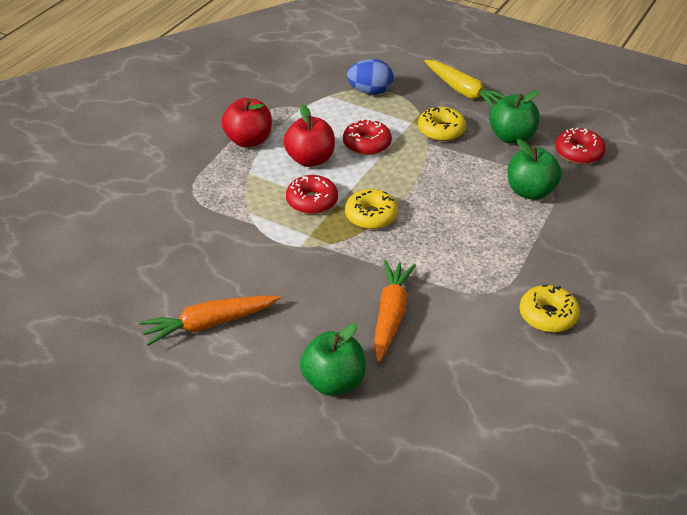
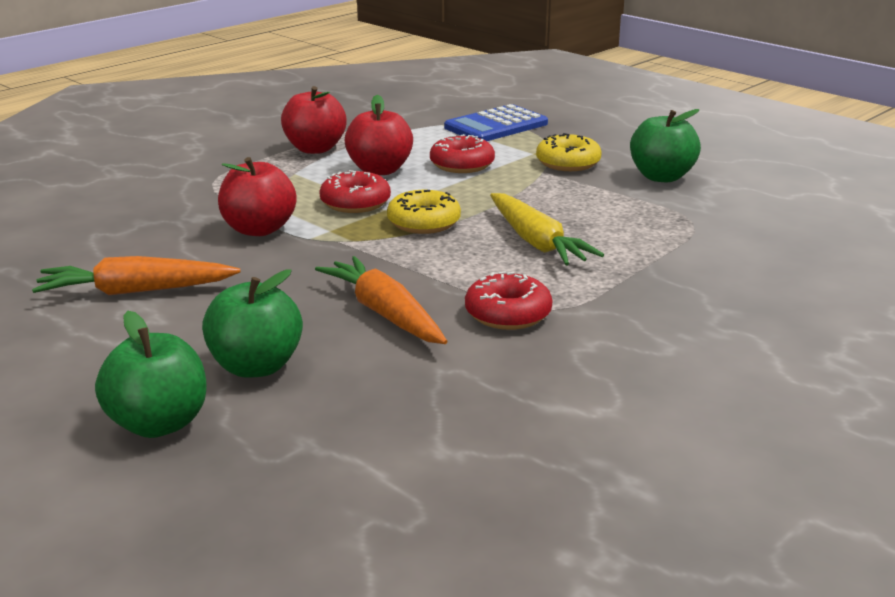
camera: 15 degrees right, 15 degrees down
blue egg [347,59,393,95] -> blue calculator [444,104,548,141]
orange carrot [374,260,416,363] -> orange carrot turned 60 degrees counterclockwise [315,256,448,344]
yellow carrot [424,60,507,108] -> yellow carrot moved to [490,193,604,265]
green apple [508,139,562,200] -> green apple moved to [95,311,207,438]
yellow donut [520,285,580,332] -> none
red donut [555,128,606,164] -> red donut moved to [465,271,553,330]
none -> red apple [218,157,297,236]

